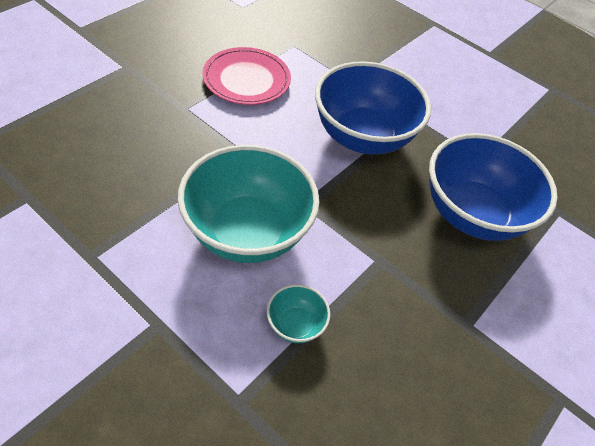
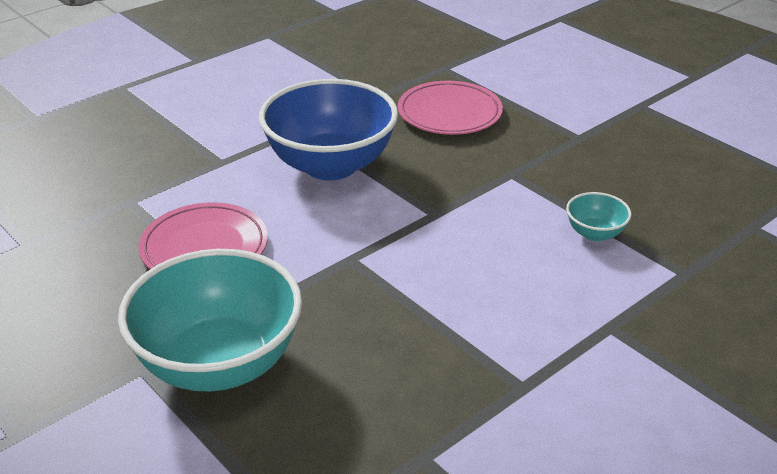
camera: 75 degrees left, 15 degrees down
turquoise bowl [177,145,319,263] -> turquoise bowl moved to [118,249,302,392]
blue bowl [429,133,558,241] -> pink plate [398,81,503,135]

